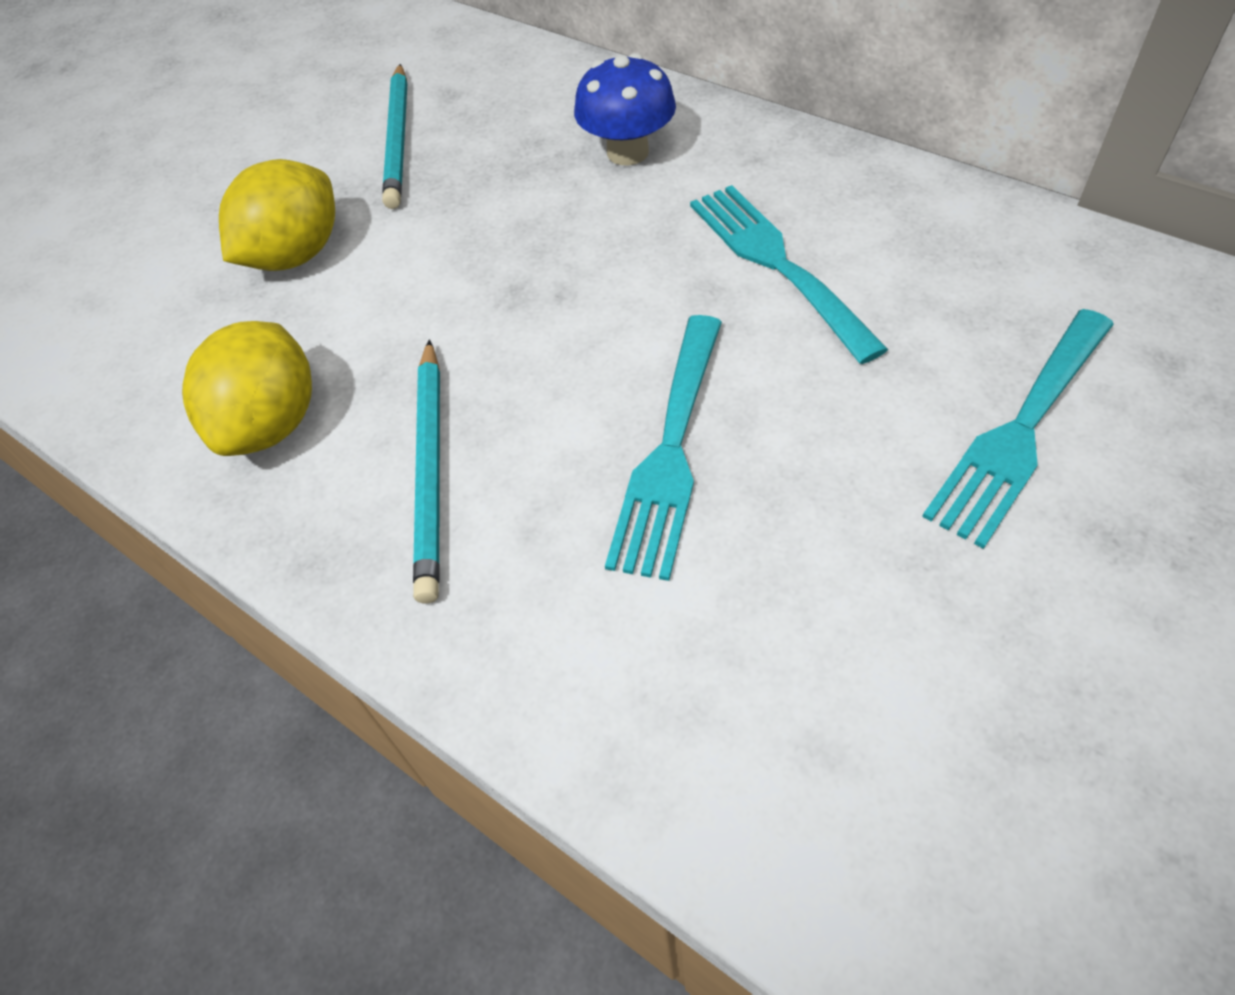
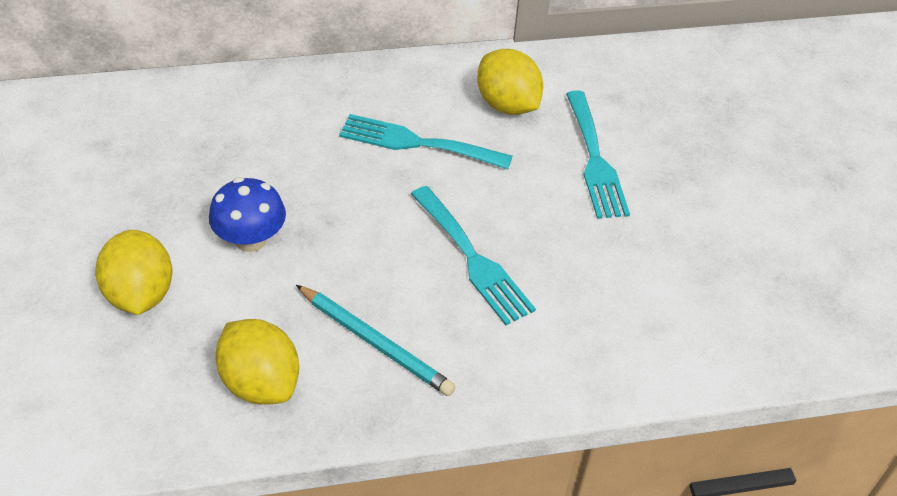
camera: 55 degrees left, 5 degrees down
turquoise pencil [382,64,407,209] -> none
blue mushroom [574,53,676,165] -> blue mushroom moved to [209,177,286,252]
none -> yellow lemon [477,49,543,115]

